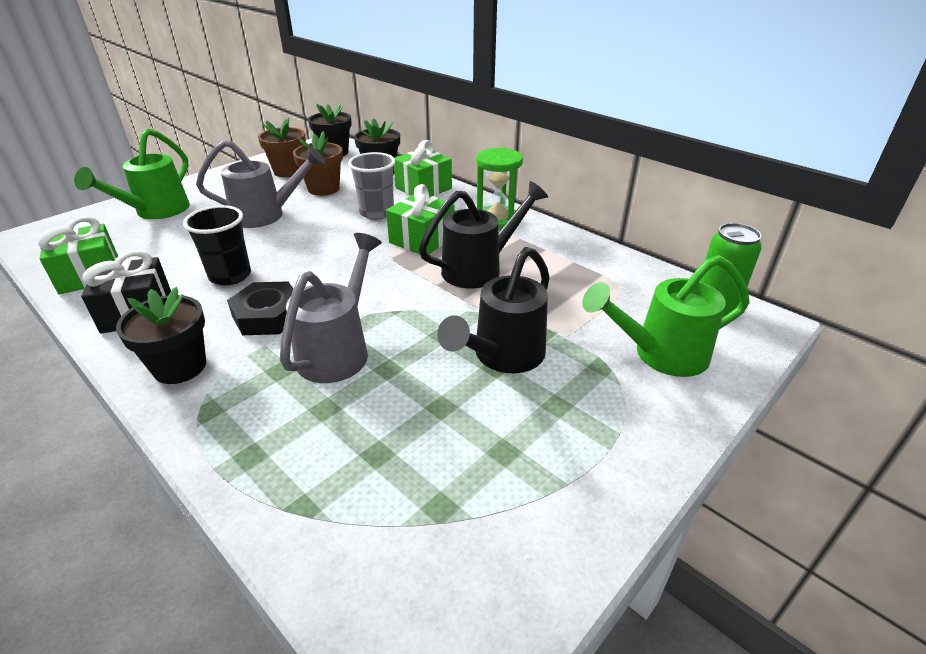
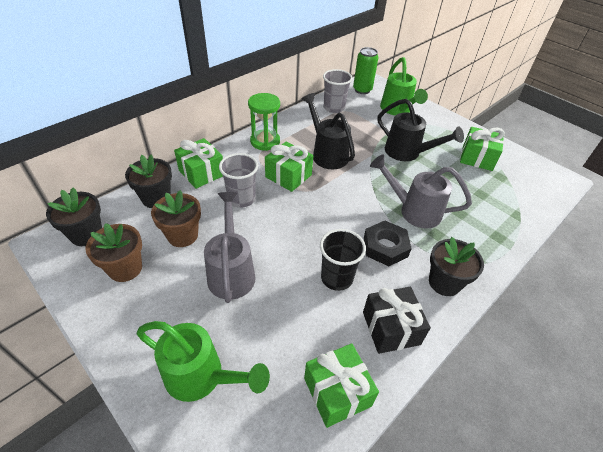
camera: 90 degrees left, 10 degrees up
none -> grey cup [323,69,353,113]
none -> green gift [460,127,505,171]

